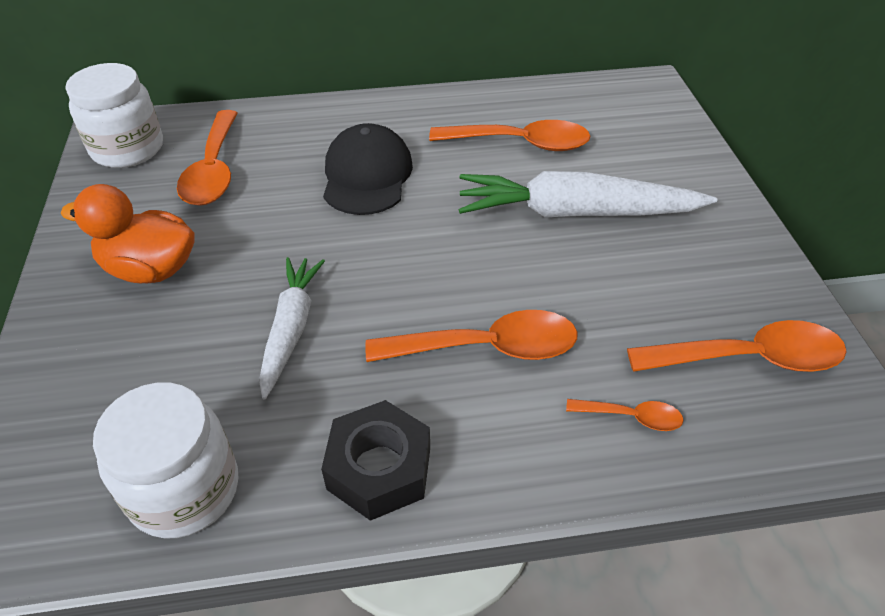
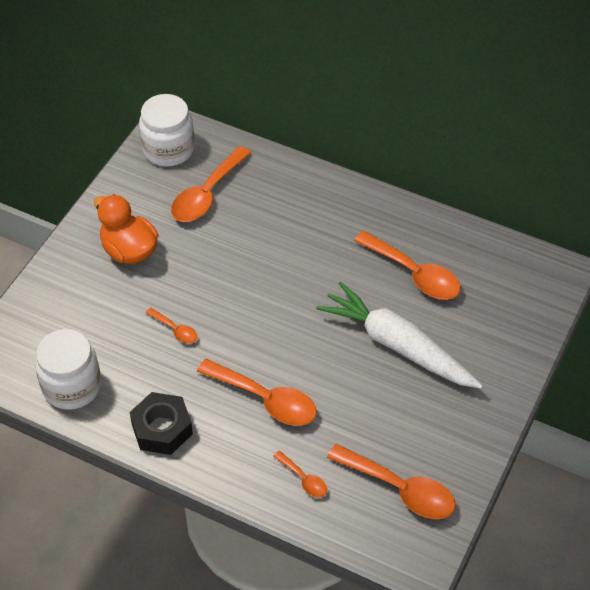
camera: 35 degrees right, 5 degrees up
white carrot [259,257,325,399] -> orange spoon [145,307,198,343]
black cap [323,123,413,215] -> none

